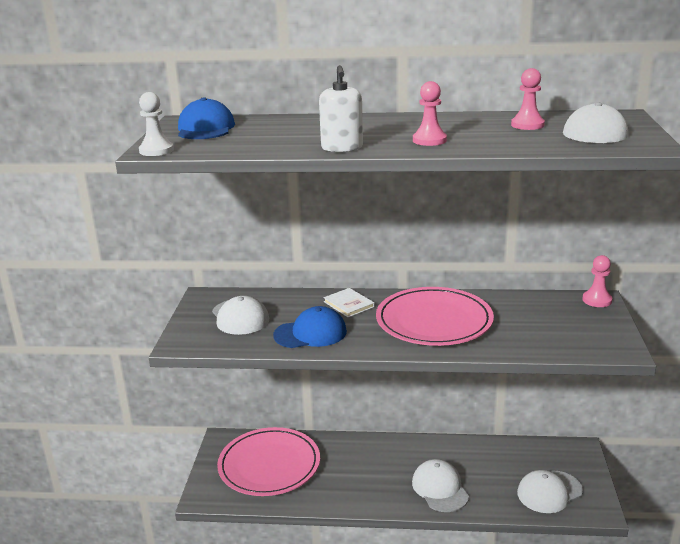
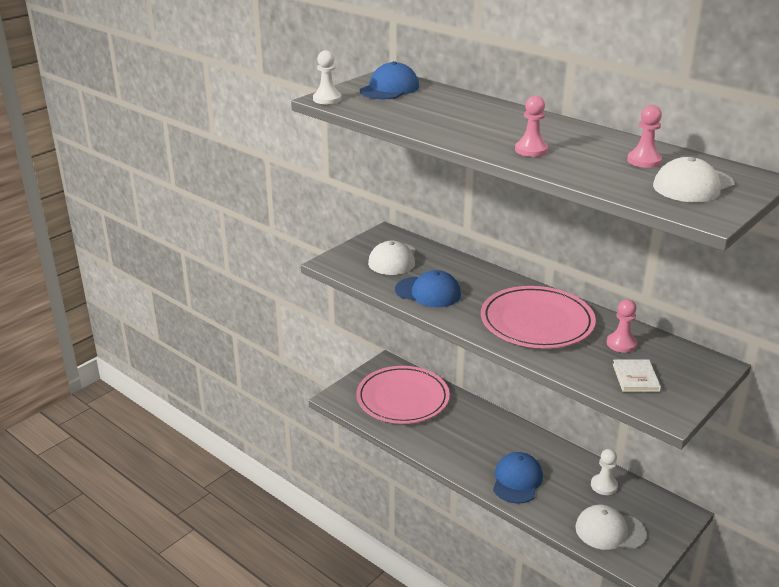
camera: 35 degrees right, 5 degrees up
white soap dispenser [319,65,363,152] -> none
white book [323,288,375,317] -> white book moved to [613,359,661,392]
white cap [412,459,469,512] -> blue cap [493,452,543,504]
pink pawn [583,255,613,307] -> pink pawn moved to [607,299,637,353]
none -> white pawn [591,449,618,495]

